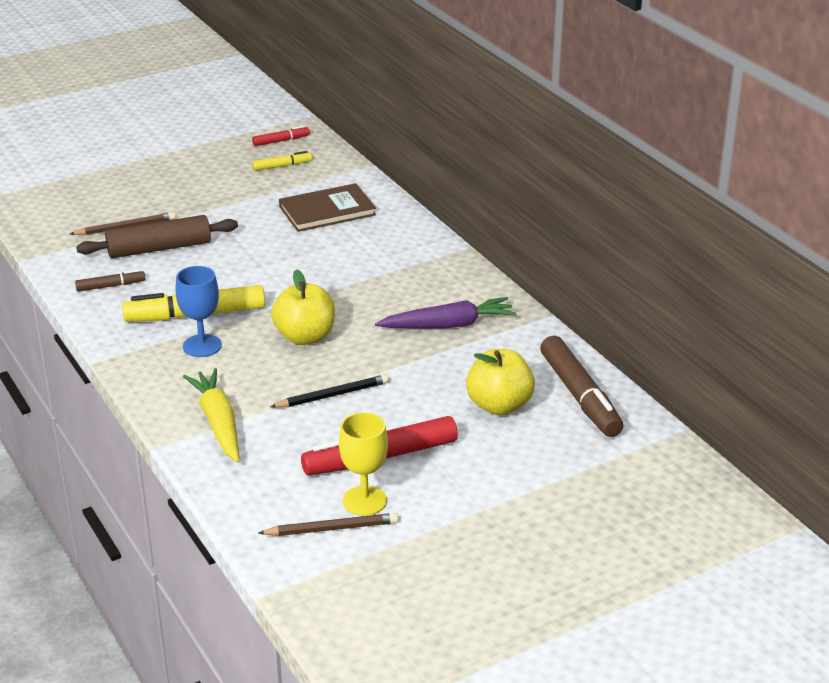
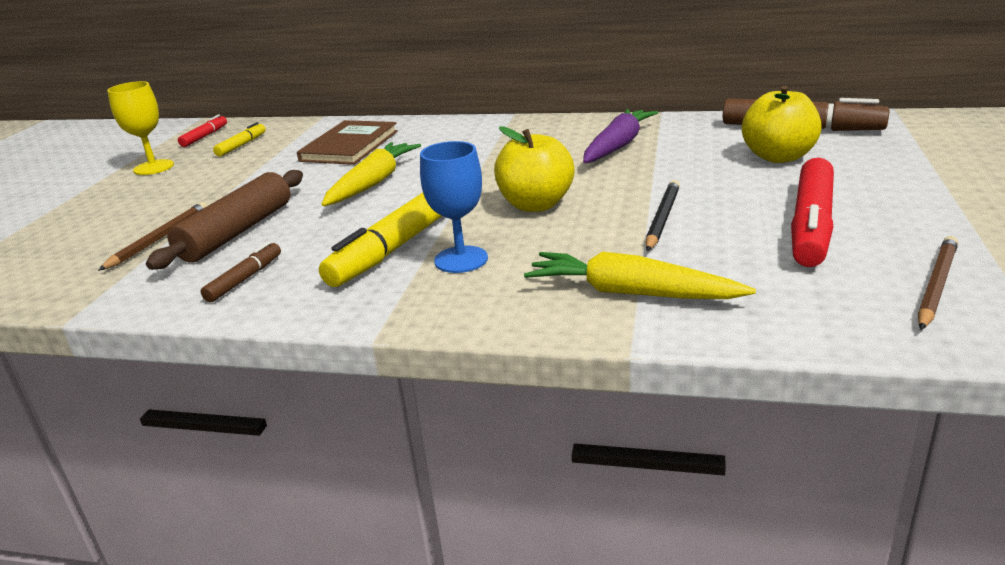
camera: 45 degrees left, 5 degrees down
yellow goblet [339,412,388,516] -> yellow goblet moved to [107,81,174,175]
none -> yellow carrot [322,142,421,206]

